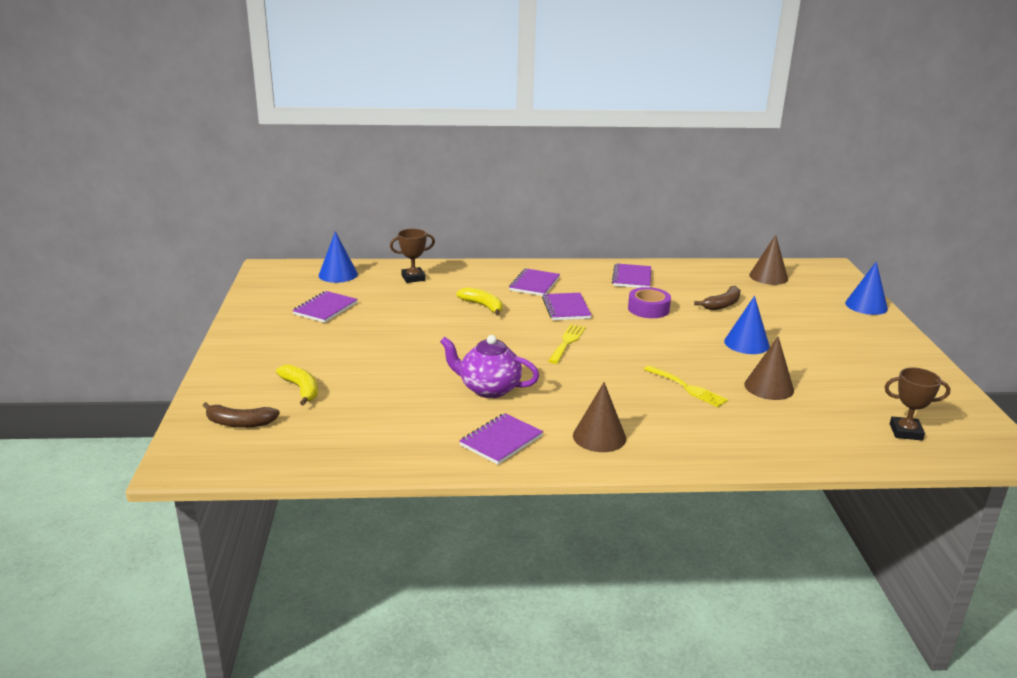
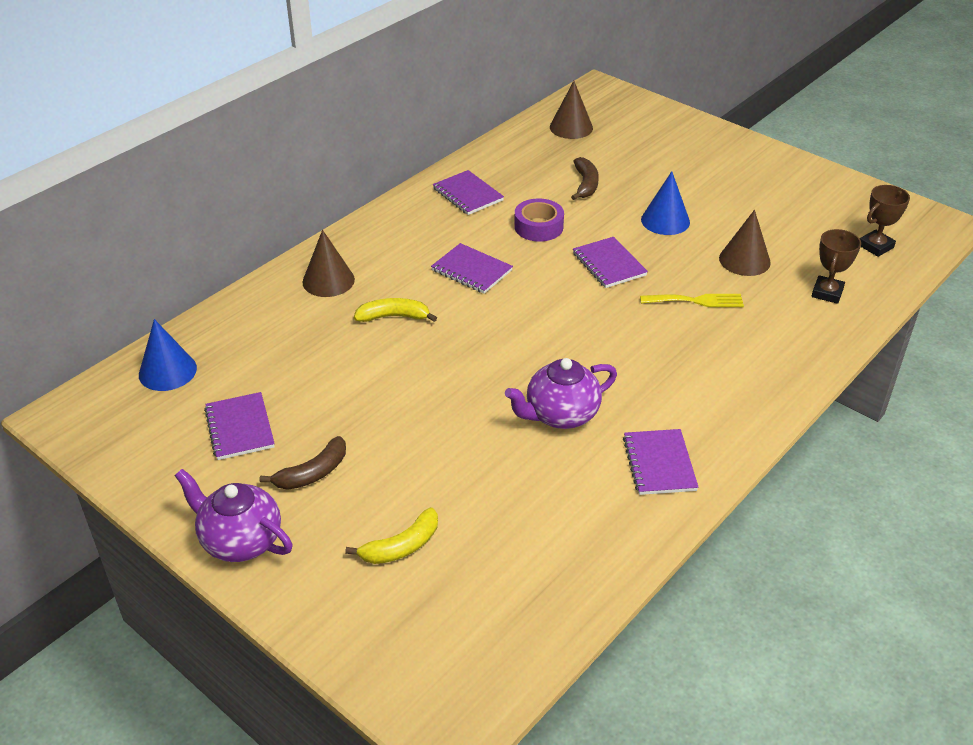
camera: 45 degrees left, 15 degrees up
brown banana [203,402,280,428] -> brown banana moved to [259,436,346,490]
yellow banana [276,364,318,406] -> yellow banana turned 135 degrees clockwise [345,508,438,564]
brown trophy [390,229,435,283] -> brown trophy moved to [812,229,861,304]
purple notebook [509,269,560,296] -> purple notebook moved to [573,237,648,288]
yellow fork [548,324,586,364] -> none
brown cone [573,382,626,452] -> brown cone moved to [302,230,355,297]
blue cone [845,261,888,315] -> none
none -> purple teapot [175,469,292,562]

